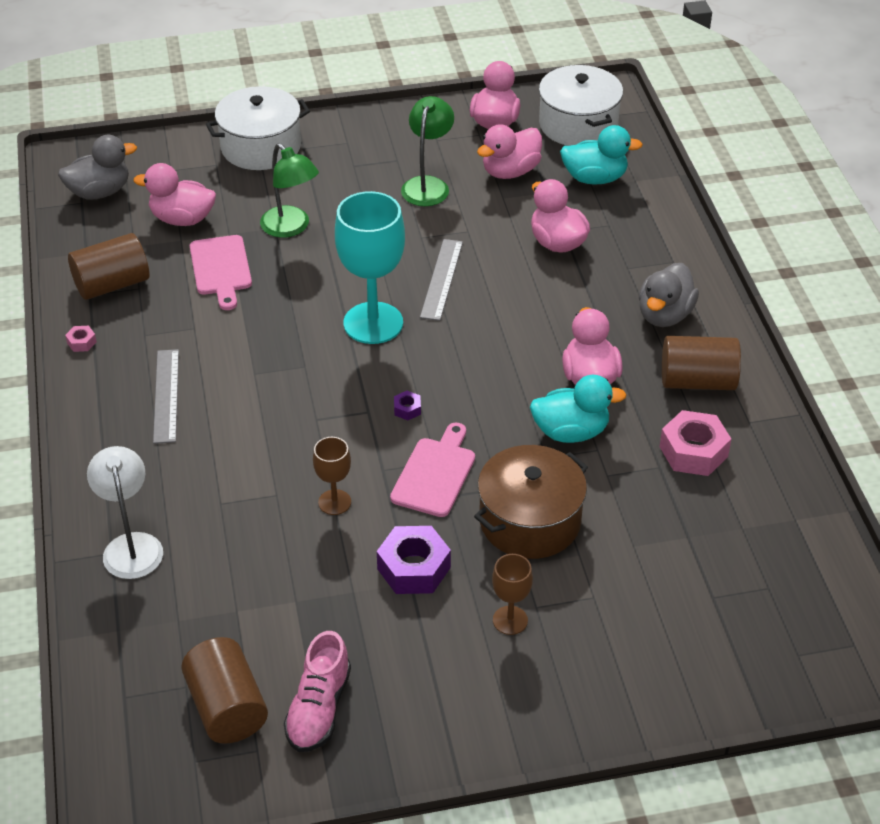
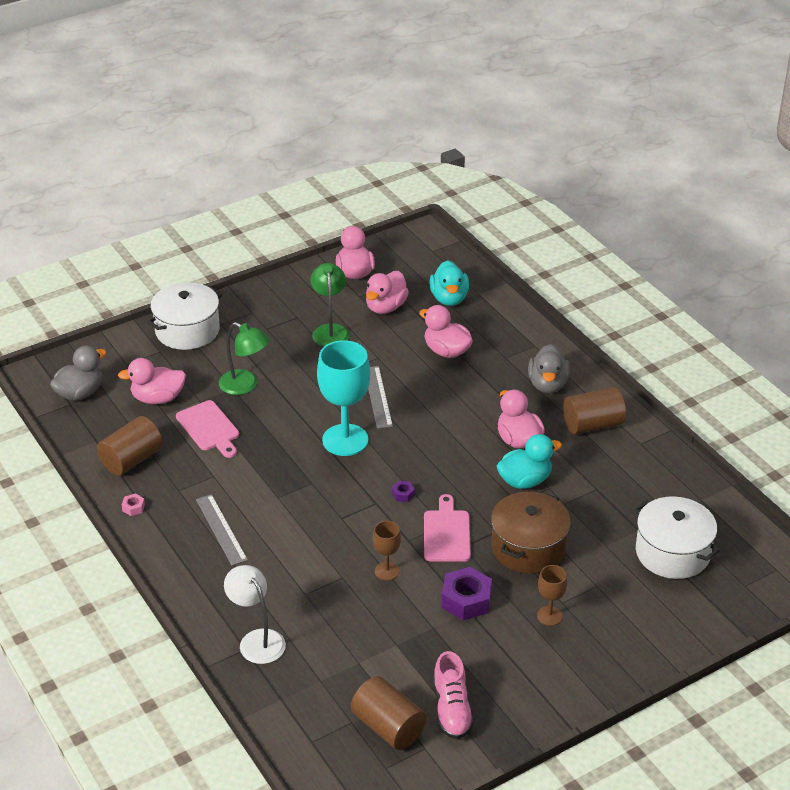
camera: 20 degrees left, 5 degrees down
white pot [539,65,623,146] -> white pot moved to [634,496,720,579]
turquoise duck [560,125,643,185] -> turquoise duck turned 105 degrees clockwise [430,260,469,306]
pink nut [660,410,731,476] -> none

